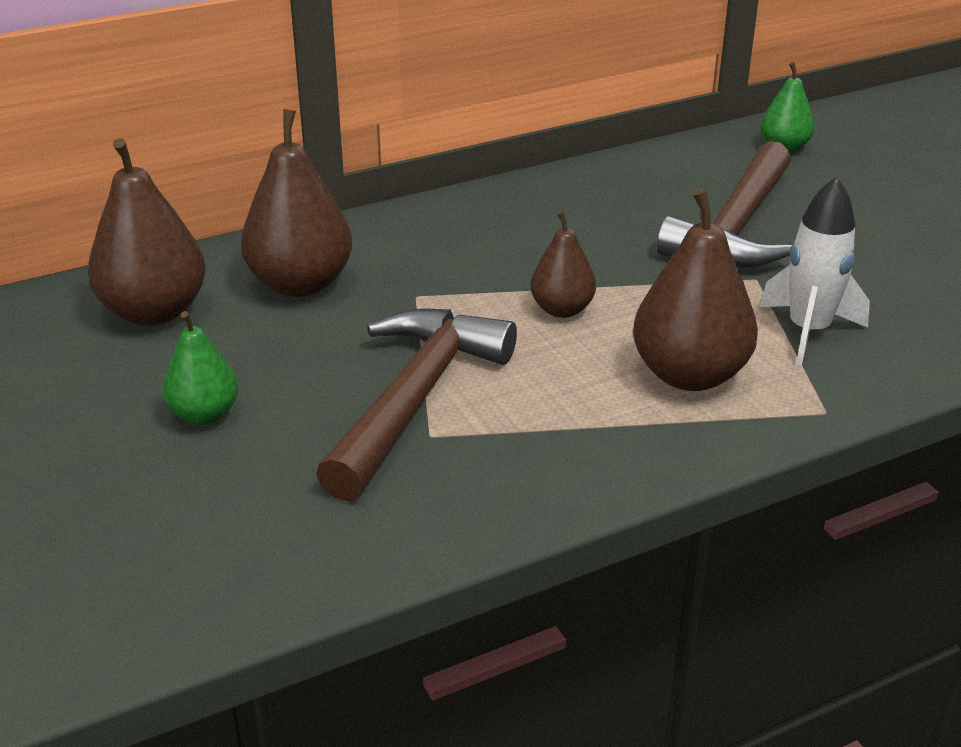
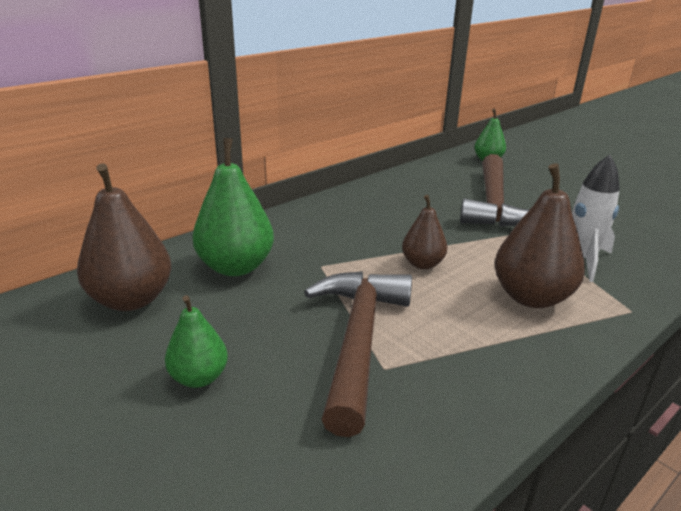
camera: 15 degrees left, 5 degrees down
brown pear [241,109,352,297] -> green pear [192,138,274,276]

